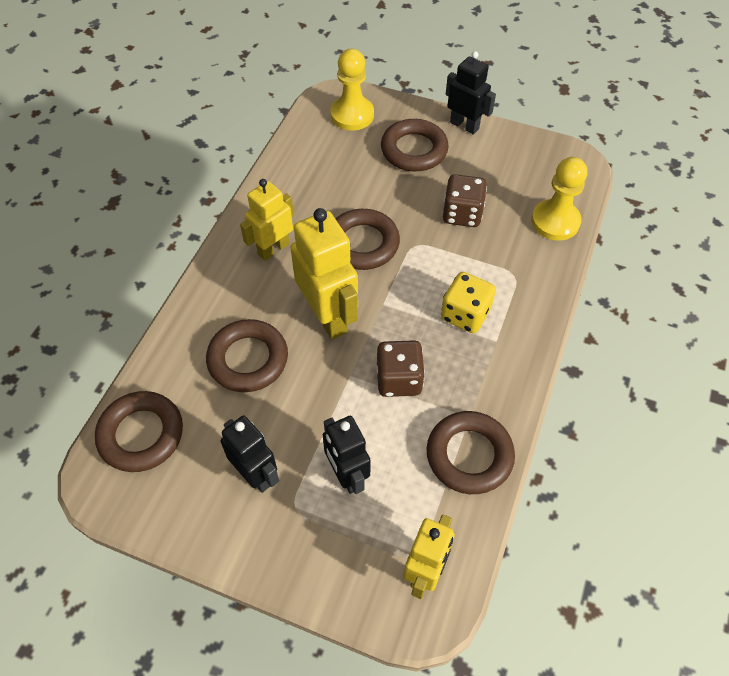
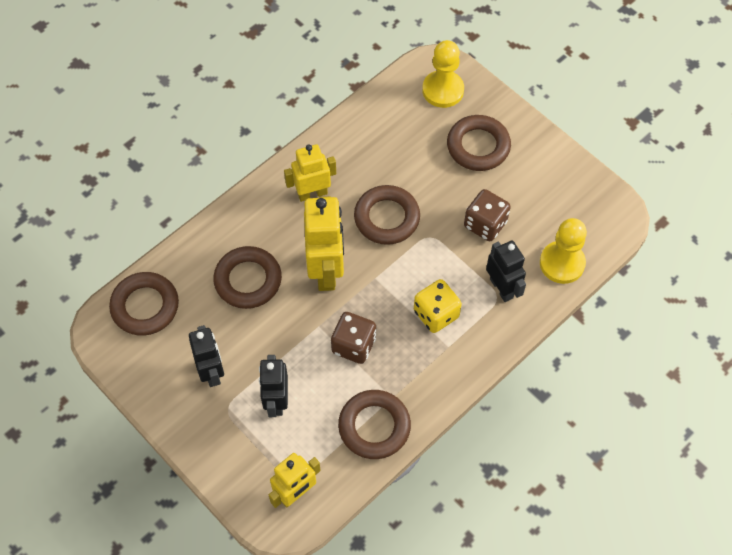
camera: 25 degrees right, 5 degrees up
black robot [446,51,496,135] -> black robot moved to [486,241,526,302]

